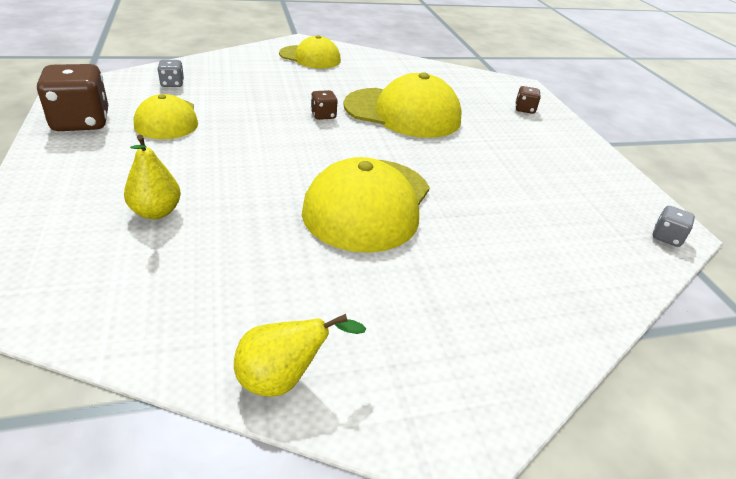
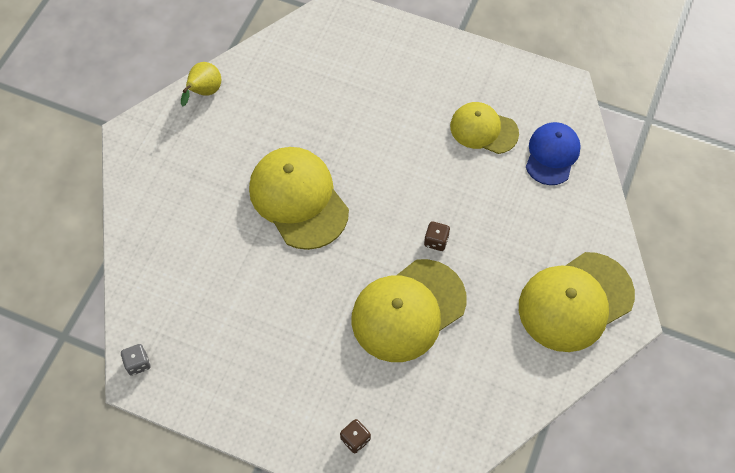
camera: 130 degrees right, 25 degrees up
brown dice [36,64,108,131] -> none
yellow pear [124,135,181,219] -> none
grey dice [157,60,184,87] -> blue cap [526,122,581,185]
yellow cap [279,35,341,69] -> yellow cap [519,252,635,352], size x1.61

